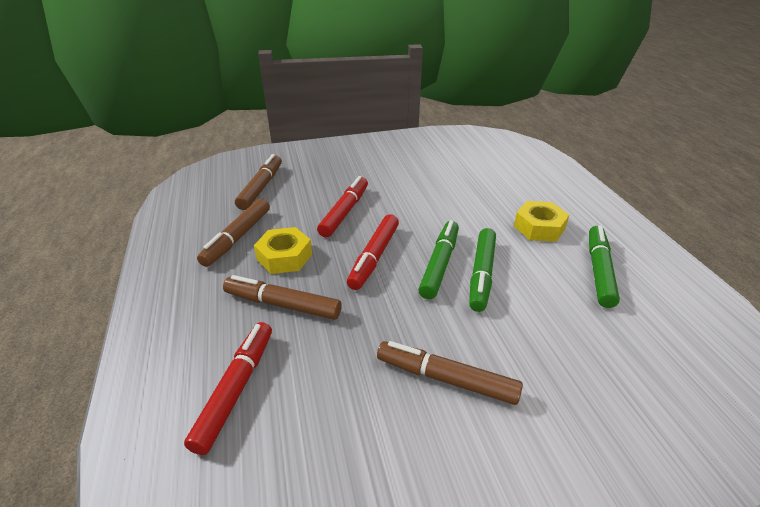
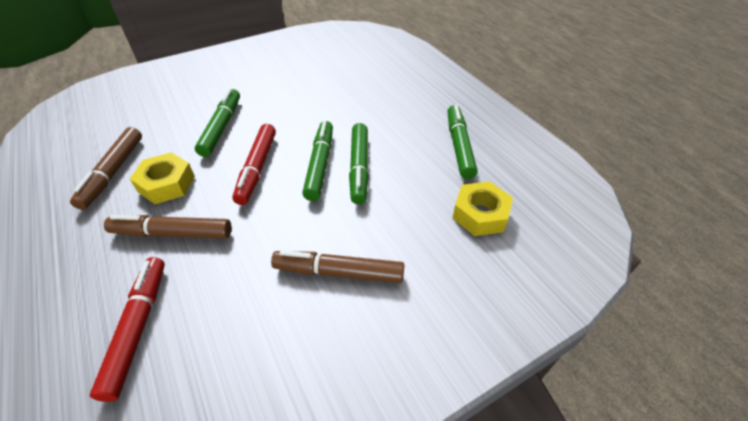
camera: 15 degrees left, 10 degrees up
brown marker [235,154,282,210] -> none
red marker [317,176,368,238] -> green marker [195,88,240,157]
yellow nut [514,201,569,242] -> yellow nut moved to [453,181,513,236]

